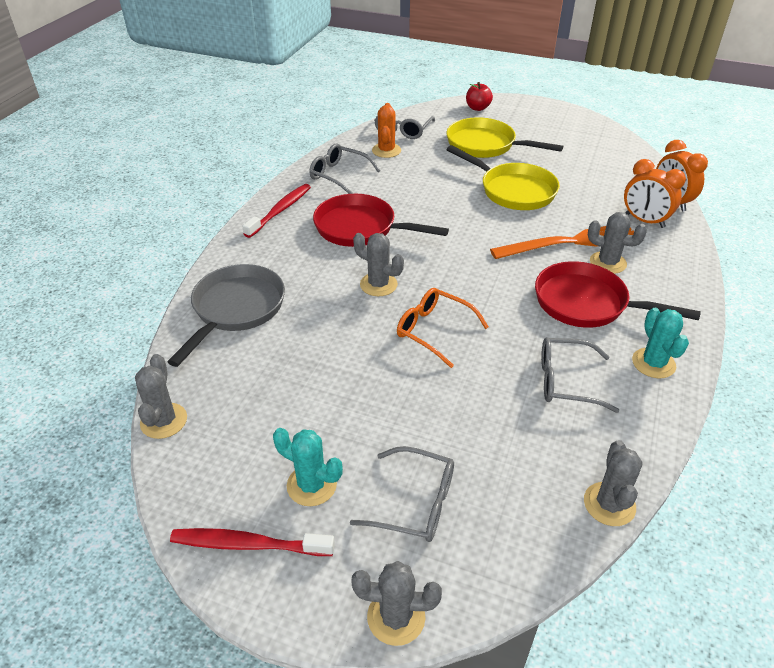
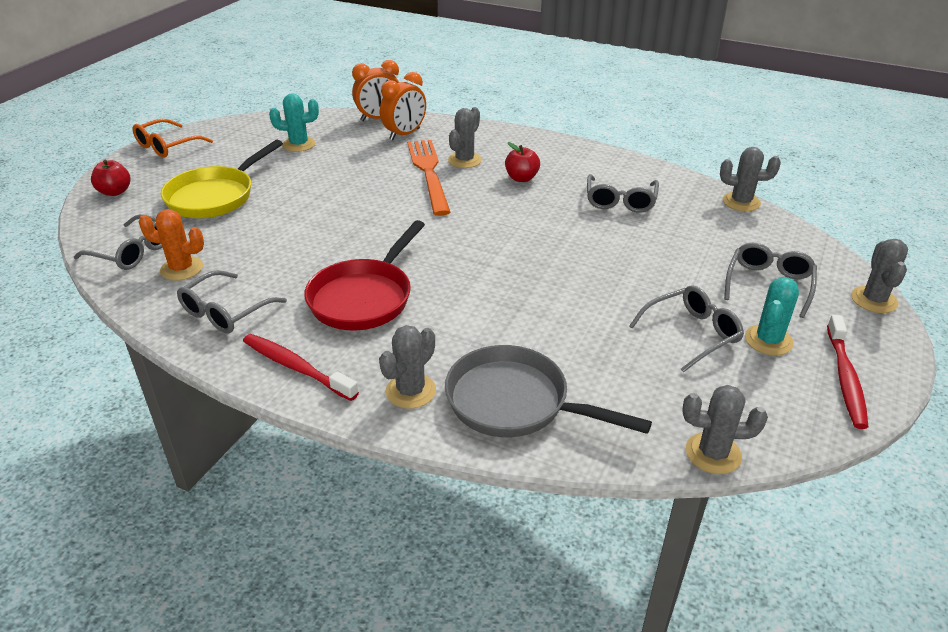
camera: 85 degrees left, 5 degrees down
grey cactus [353,233,404,296] -> grey cactus moved to [379,325,436,409]
orange glasses [397,288,489,368] -> orange glasses moved to [132,119,213,158]
yellow pan [446,145,560,210] -> none
red pan [535,261,701,328] -> red apple [505,142,540,182]
turquoise cactus [632,308,689,378] -> turquoise cactus moved to [269,93,319,152]
none -> grey glasses [629,285,744,373]

